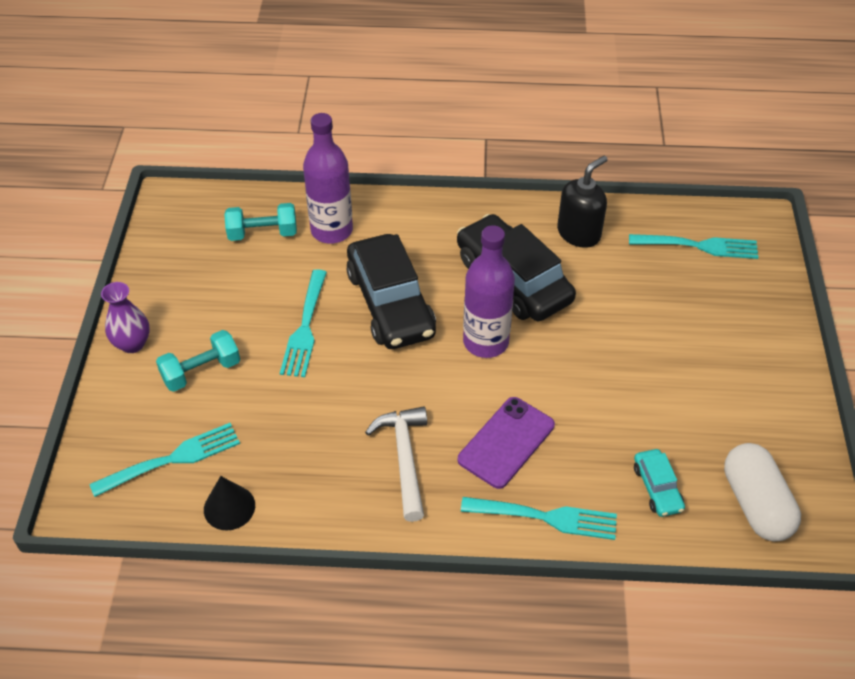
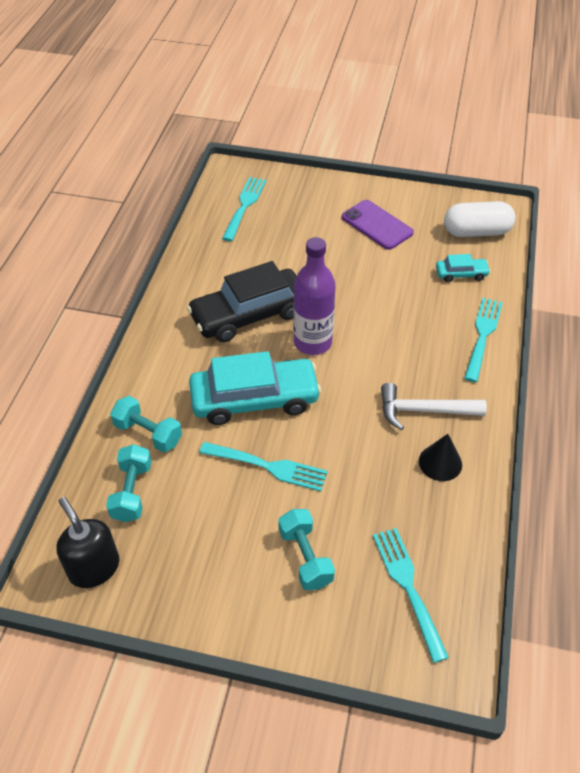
camera: 80 degrees left, 0 degrees up
purple vase [101,282,150,353] -> none
black cone [204,476,255,530] -> black cone moved to [419,434,462,481]
purple bottle [303,113,353,244] -> turquoise dumbbell [110,396,182,453]
black car [346,234,436,349] -> turquoise car [189,351,321,425]
purple phone [458,397,555,489] -> purple phone moved to [342,200,414,250]
black soap dispenser [557,156,608,248] -> black soap dispenser moved to [56,497,119,588]

